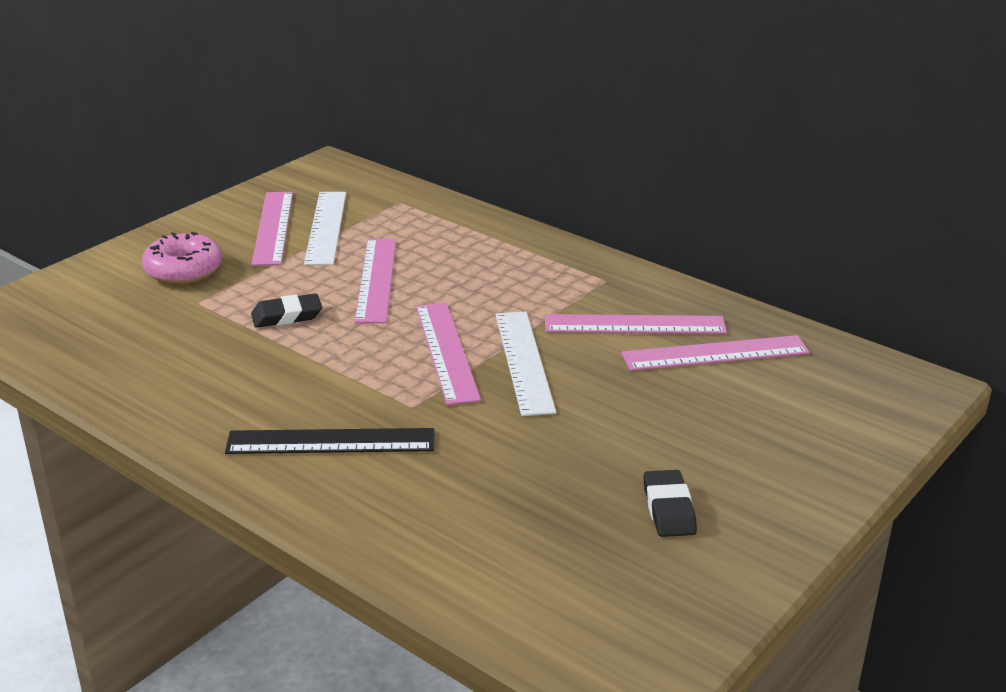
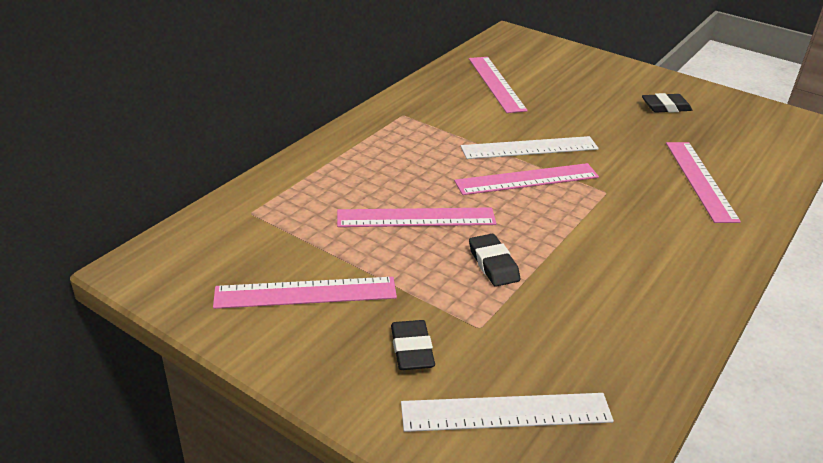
camera: 95 degrees left, 5 degrees up
pink donut [142,232,222,284] -> black eraser [391,320,435,370]
black ruler [225,428,435,454] -> none
white ruler [304,192,346,265] -> white ruler moved to [401,393,614,432]
pink ruler [545,314,727,334] -> pink ruler moved to [666,142,741,223]

